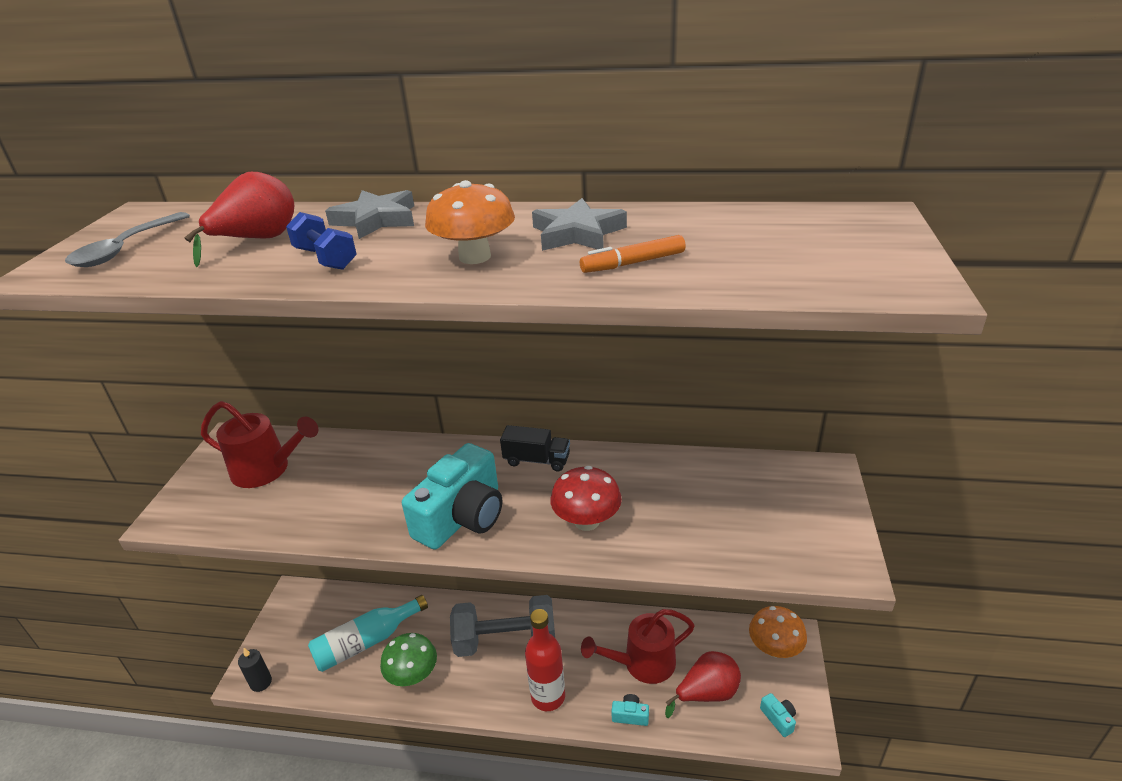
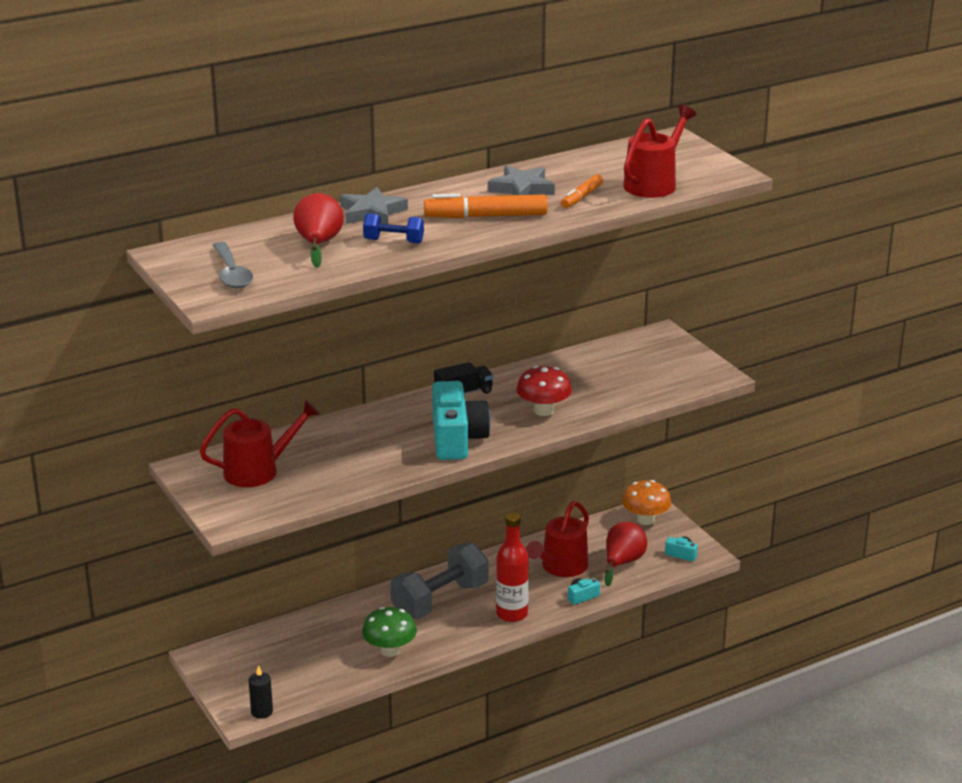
camera: 40 degrees left, 5 degrees down
turquoise bottle [308,595,428,672] -> none
orange mushroom [425,180,515,264] -> orange marker [424,194,548,218]
none -> red watering can [623,105,697,198]

